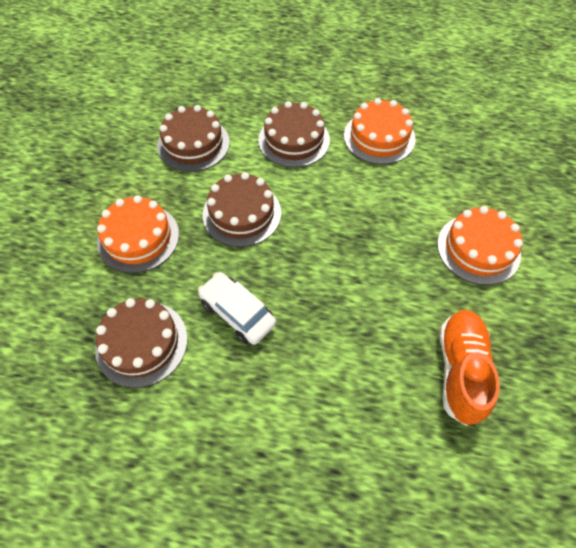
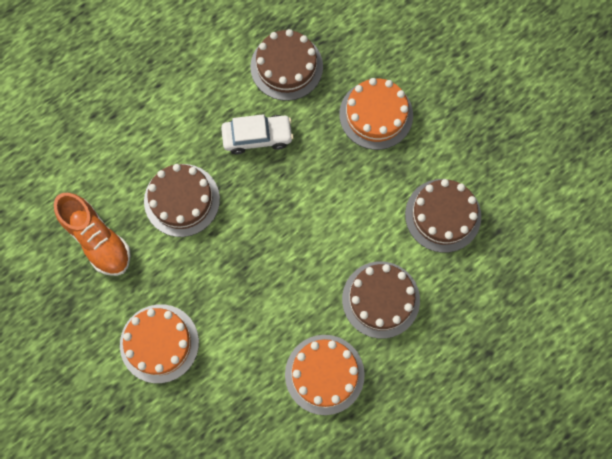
camera: 130 degrees right, 15 degrees up
brown cake [203,172,281,247] -> brown cake moved to [144,164,220,237]

